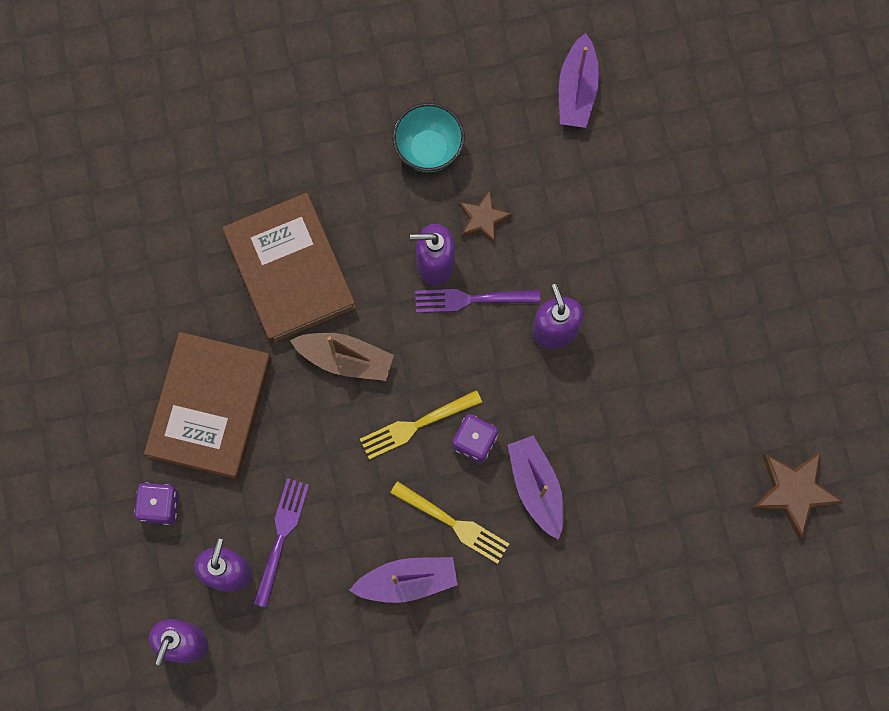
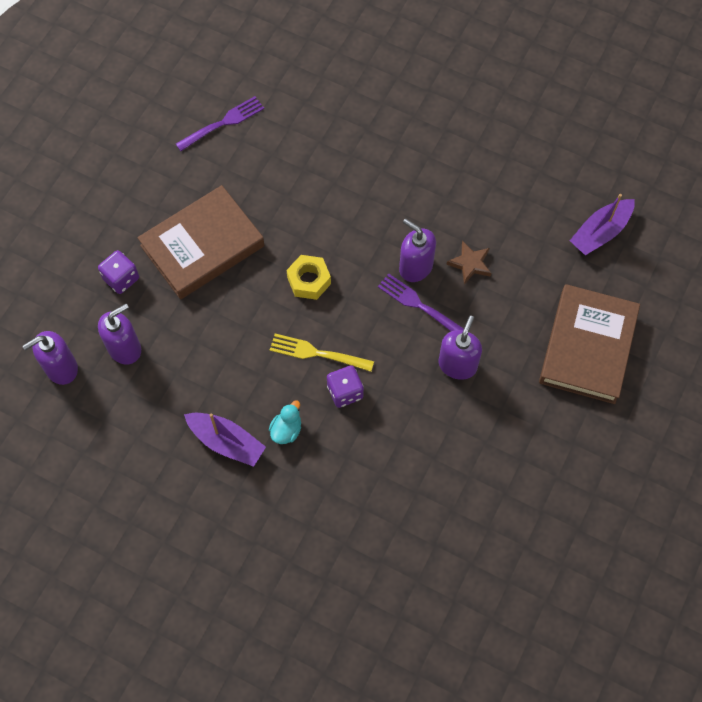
camera: 40 degrees right, 10 degrees down
brown book [222,193,356,344] -> brown book moved to [539,284,640,404]
purple fork [253,478,309,608] -> purple fork moved to [176,96,264,151]
brown boat [290,333,394,381] -> yellow nut [287,255,331,300]
yellow fork [390,481,509,564] -> turquoise duck [269,400,301,444]
turquoise bowl [392,103,465,172] -> none
purple boat [508,435,564,540] -> none
brown star [751,451,844,539] -> none

